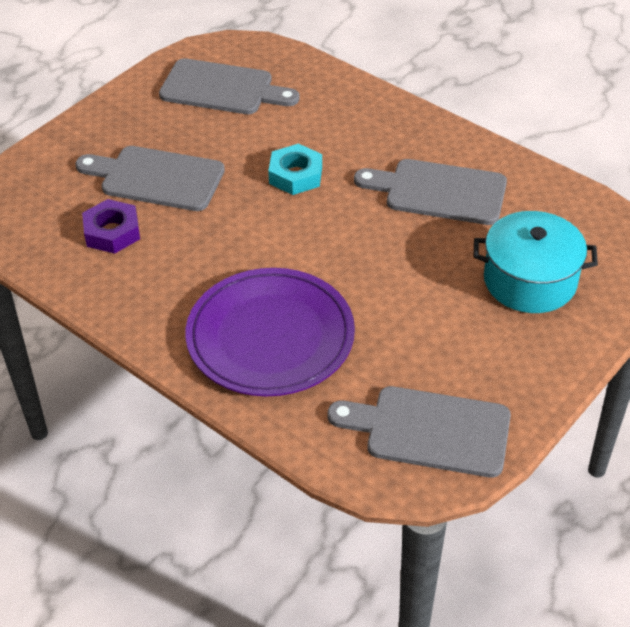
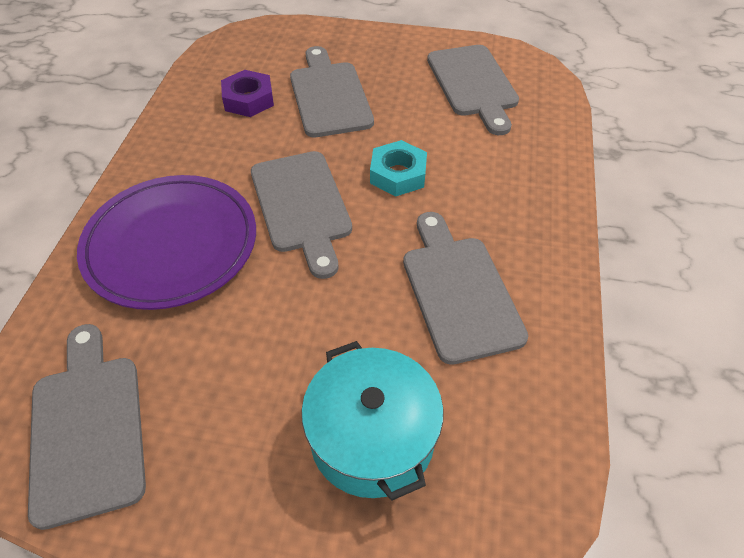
camera: 60 degrees right, 5 degrees up
none -> grey cutting board [251,151,352,279]

